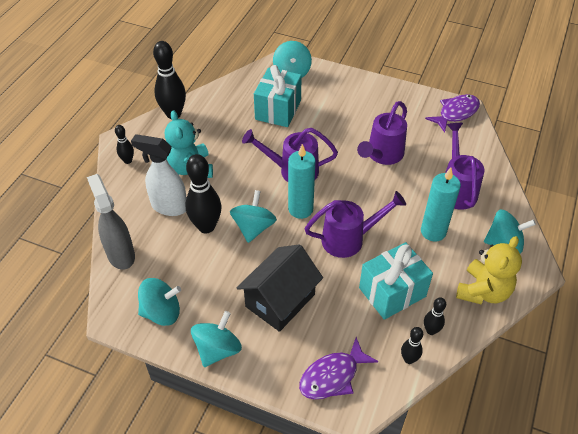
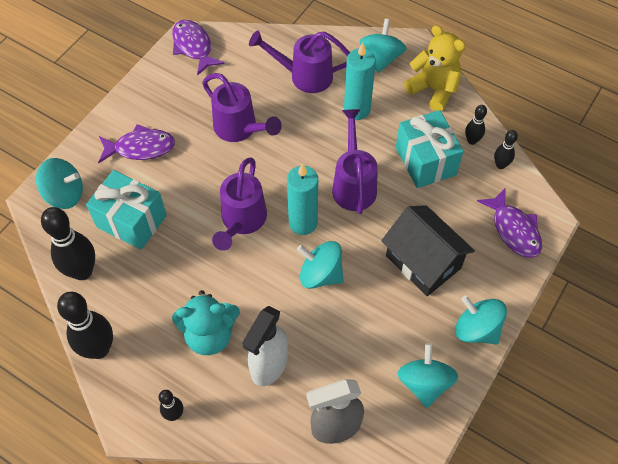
camera: 80 degrees left, 10 degrees up
black bowling pin [186,154,221,233] -> black bowling pin moved to [41,207,95,280]
none -> purple fish [98,124,175,163]

